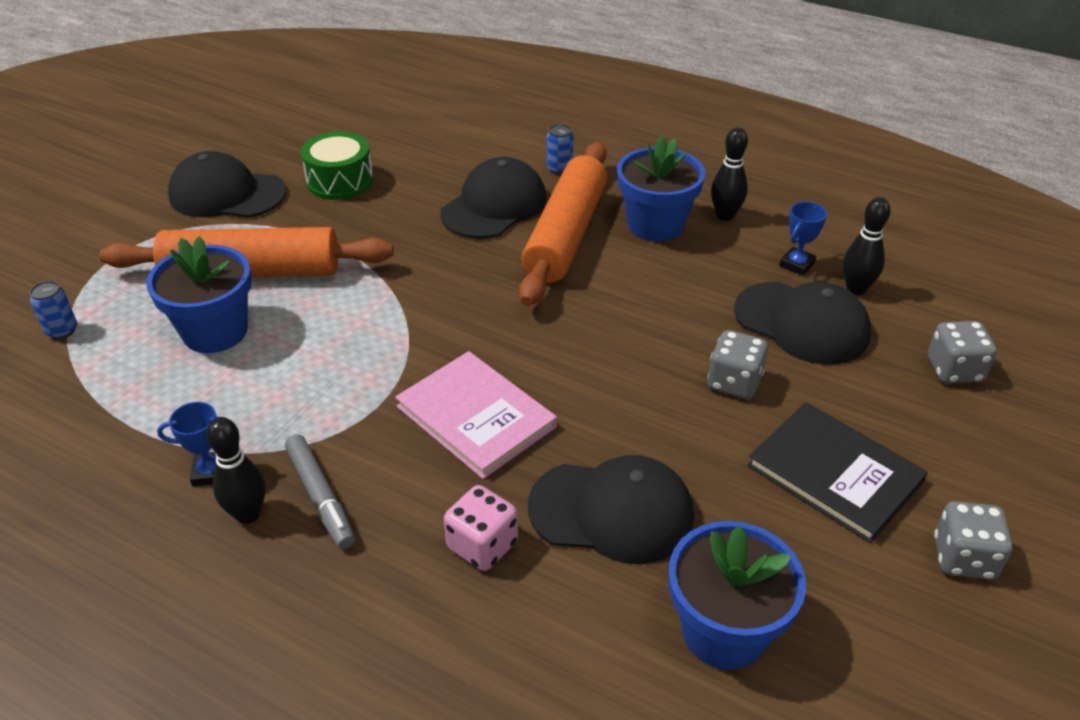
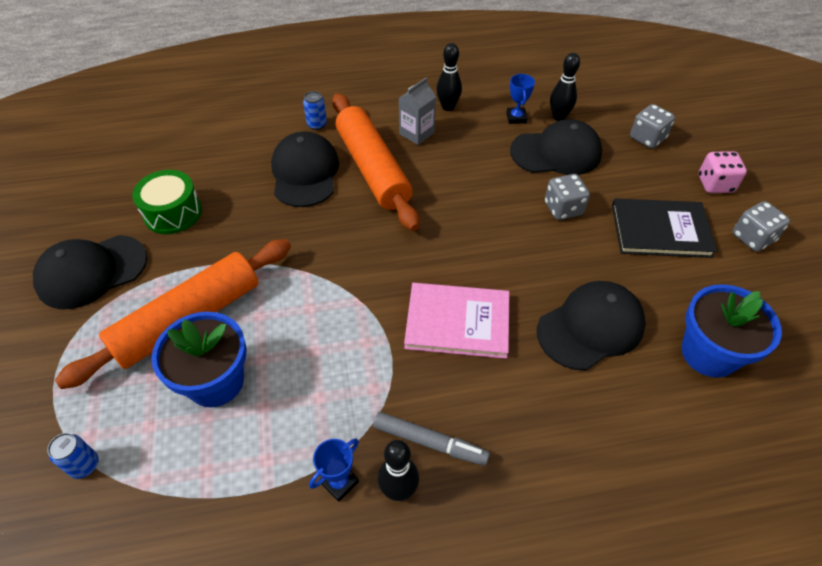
camera: 40 degrees left, 10 degrees up
pink dice [444,485,518,571] -> pink dice moved to [698,151,747,193]
blue flower pot [617,136,705,242] -> grey carton [399,78,436,145]

